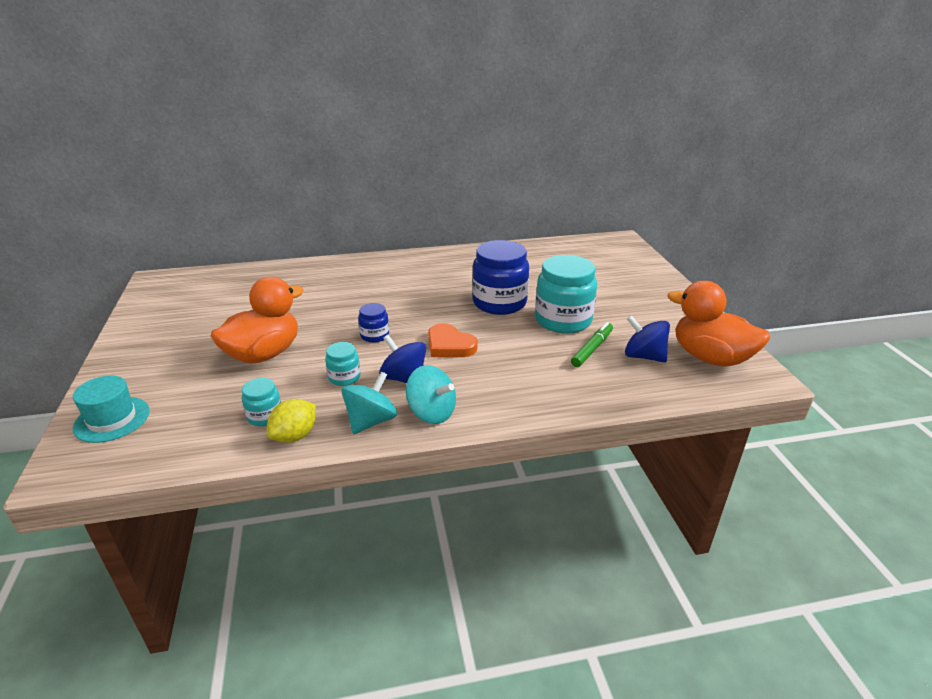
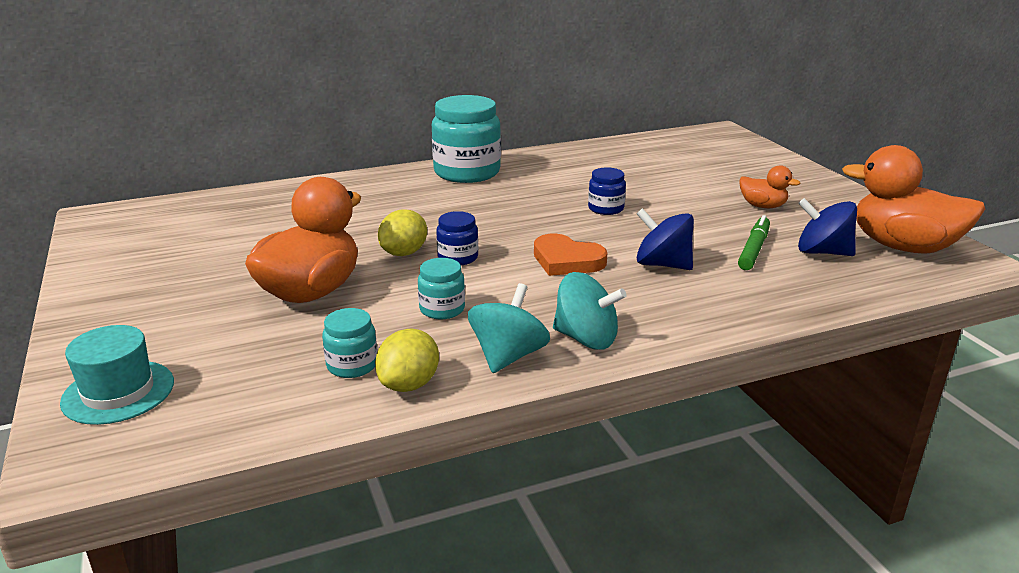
camera: 10 degrees left, 5 degrees down
blue spinning top [379,335,426,383] -> blue spinning top moved to [636,208,694,270]
blue jar [472,240,529,315] -> blue jar [588,167,626,215], size x0.49
turquoise jar [535,255,597,334] -> turquoise jar moved to [432,95,501,183]
none -> yellow lemon [378,209,427,256]
none -> orange duck [739,165,801,208]

